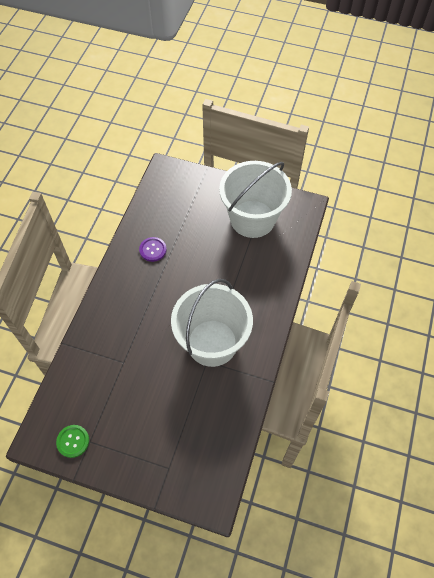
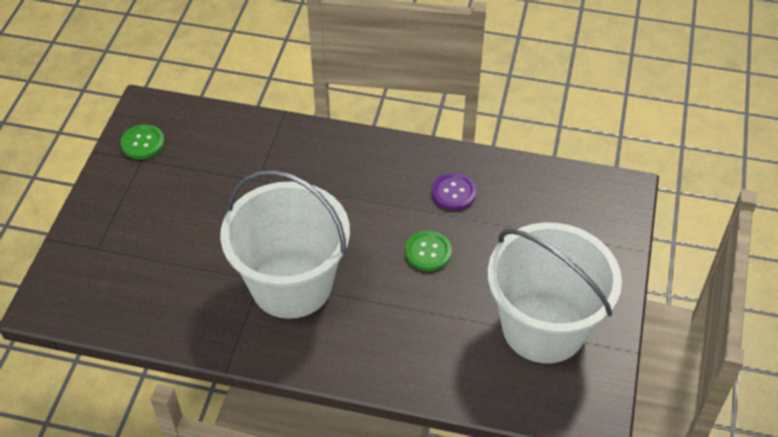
camera: 85 degrees right, 10 degrees down
none -> green button [405,231,452,271]

